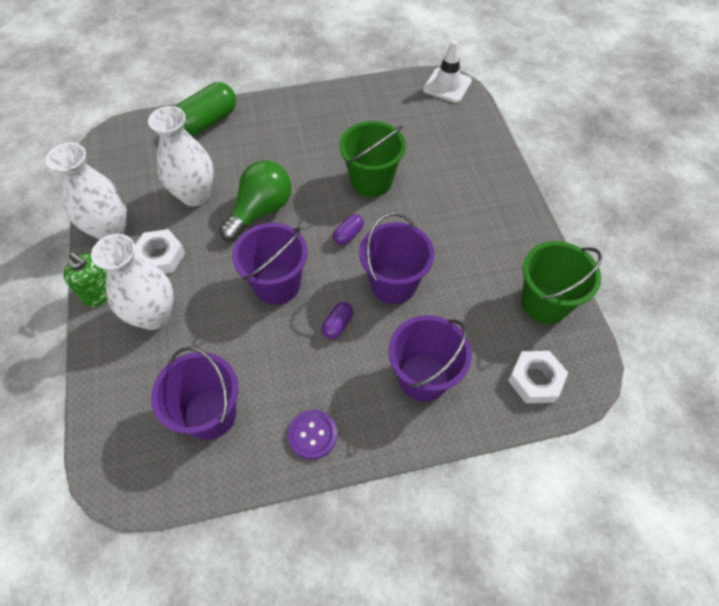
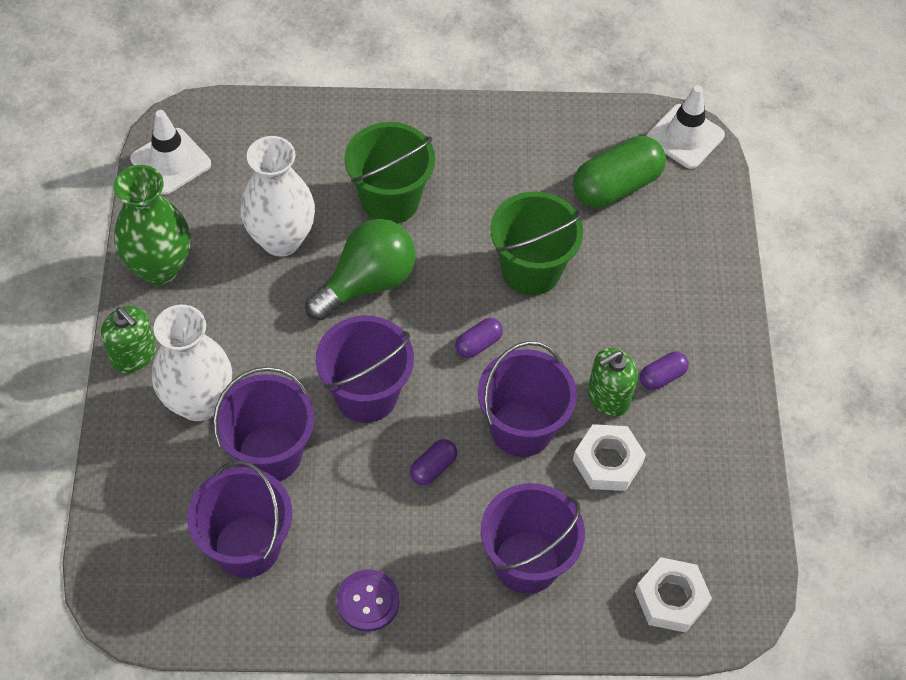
camera: 10 degrees right, 0 degrees up
white vase [46,142,127,240] -> green vase [114,165,190,285]
white nut [134,229,185,274] -> white nut moved to [573,424,646,491]
green capsule [176,82,236,135] -> green capsule moved to [573,136,666,208]
green bucket [521,241,602,324] -> green bucket moved to [345,122,435,224]
none -> white traffic cone [130,110,211,195]
none -> purple bucket [213,367,315,481]
none -> green soap dispenser [588,348,638,417]
none -> purple capsule [640,352,689,390]

